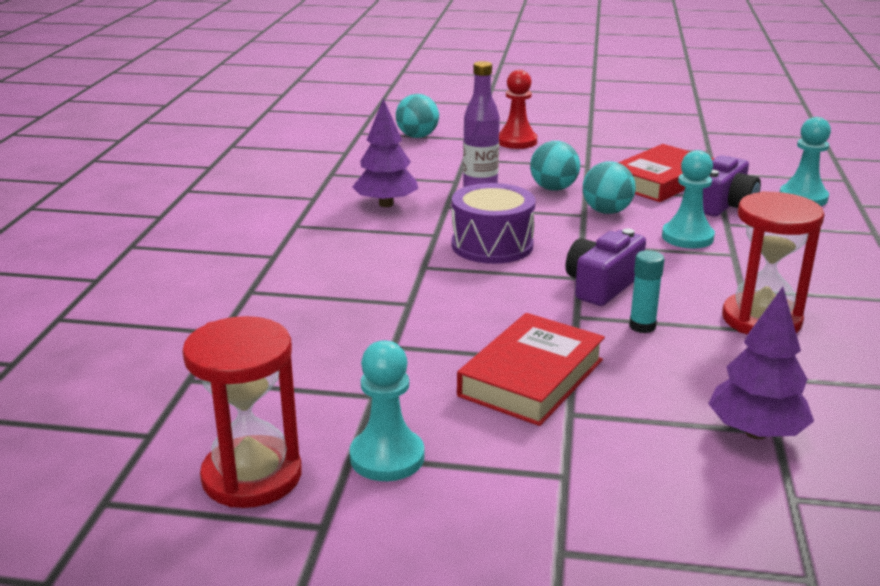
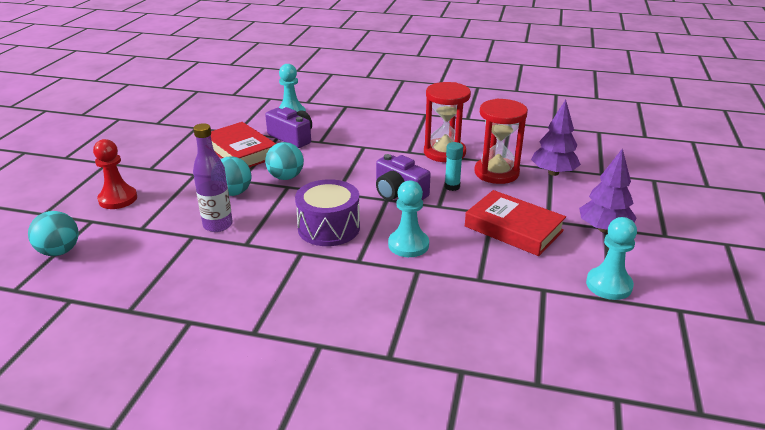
camera: 85 degrees left, 5 degrees up
red hourglass [182,316,302,508] -> red hourglass moved to [474,99,528,184]
purple tree [352,98,418,207] -> purple tree moved to [579,148,637,233]
turquoise pawn [662,150,715,249] -> turquoise pawn moved to [388,181,429,257]

